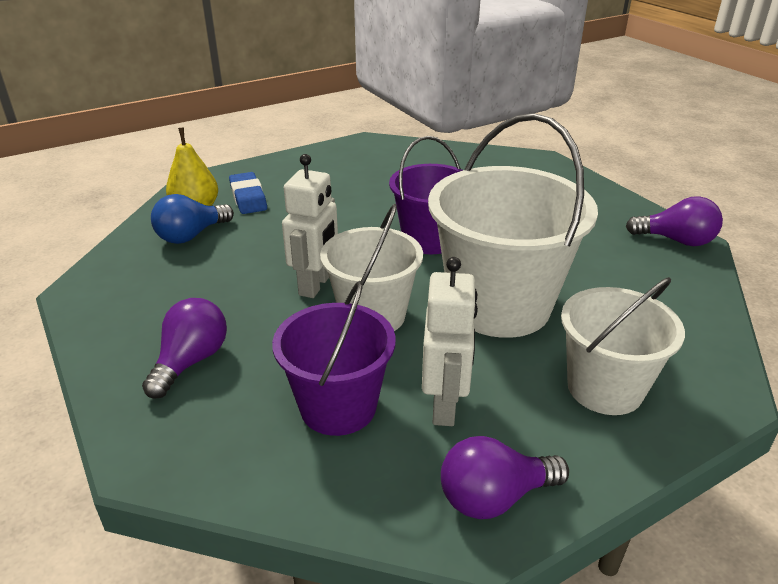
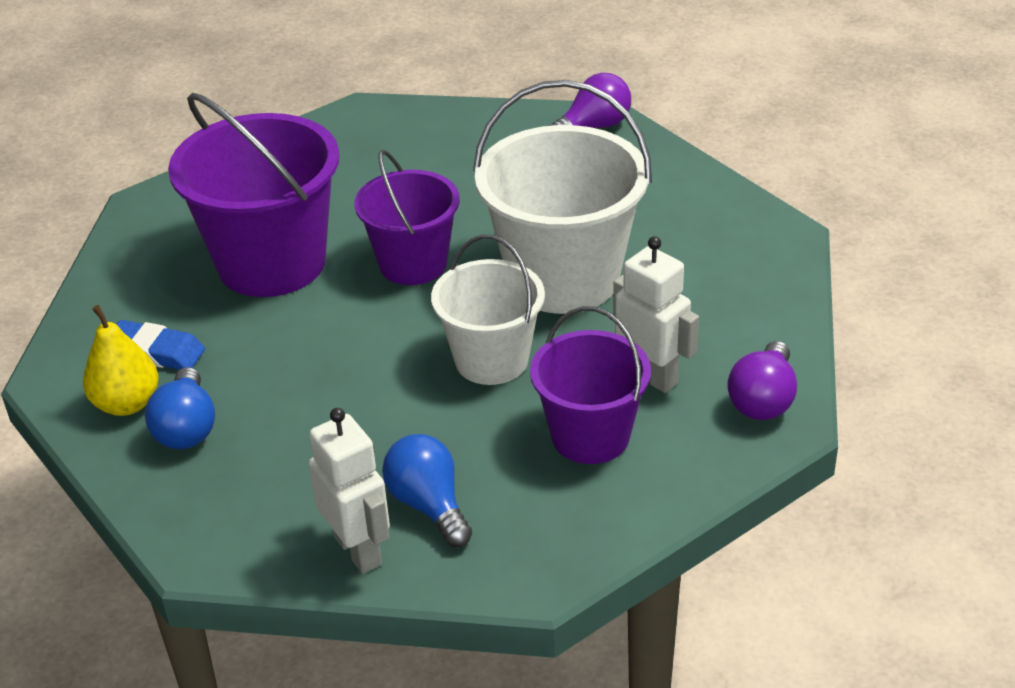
camera: 50 degrees left, 5 degrees up
purple light bulb [142,298,227,399] -> blue light bulb [382,434,472,547]
white robot [282,154,338,298] -> white robot moved to [309,408,390,574]
white bucket [561,277,685,415] -> none
none -> purple bucket [168,93,339,297]

